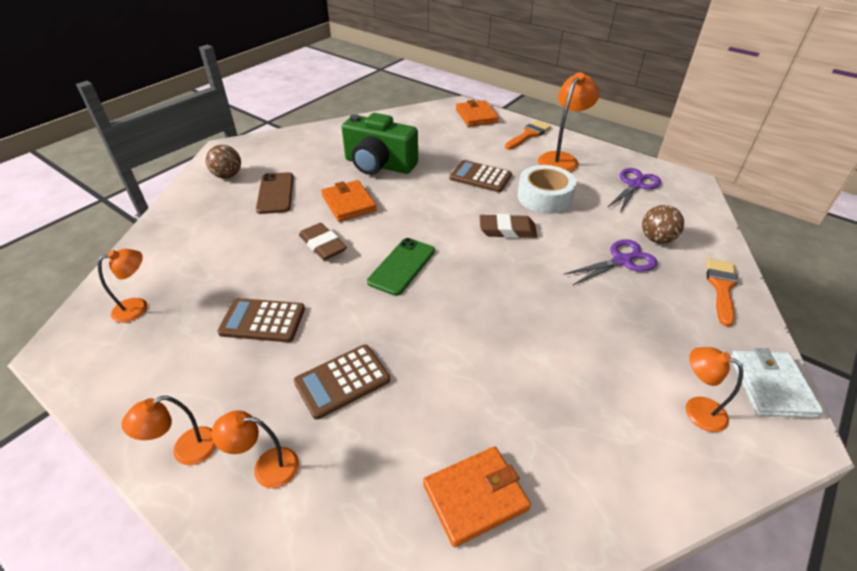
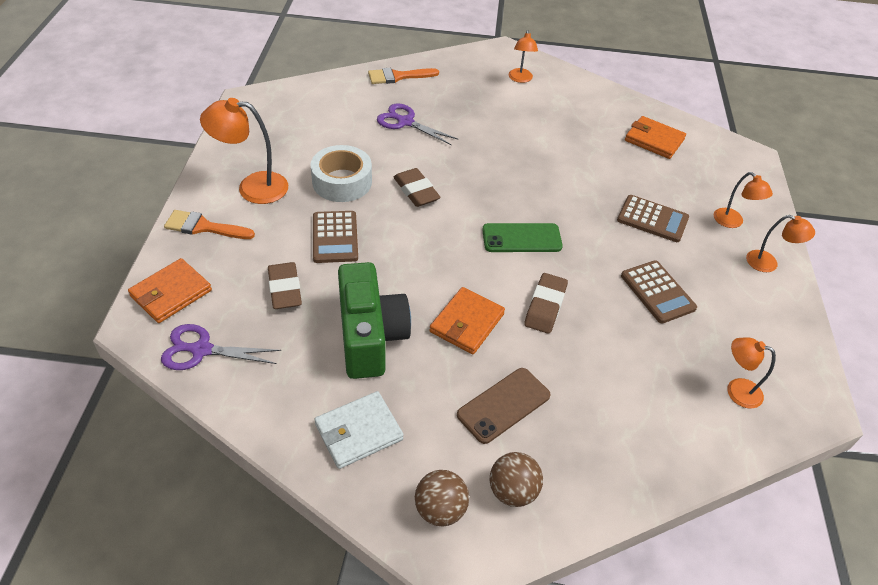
camera: 125 degrees left, 5 degrees up
purple scissors [607,168,661,213] -> purple scissors moved to [161,324,281,370]
brown ball [642,205,684,244] -> brown ball moved to [415,470,469,526]
white wallet [731,348,824,418] -> white wallet moved to [314,391,404,469]
none -> brown eraser [268,262,302,309]

